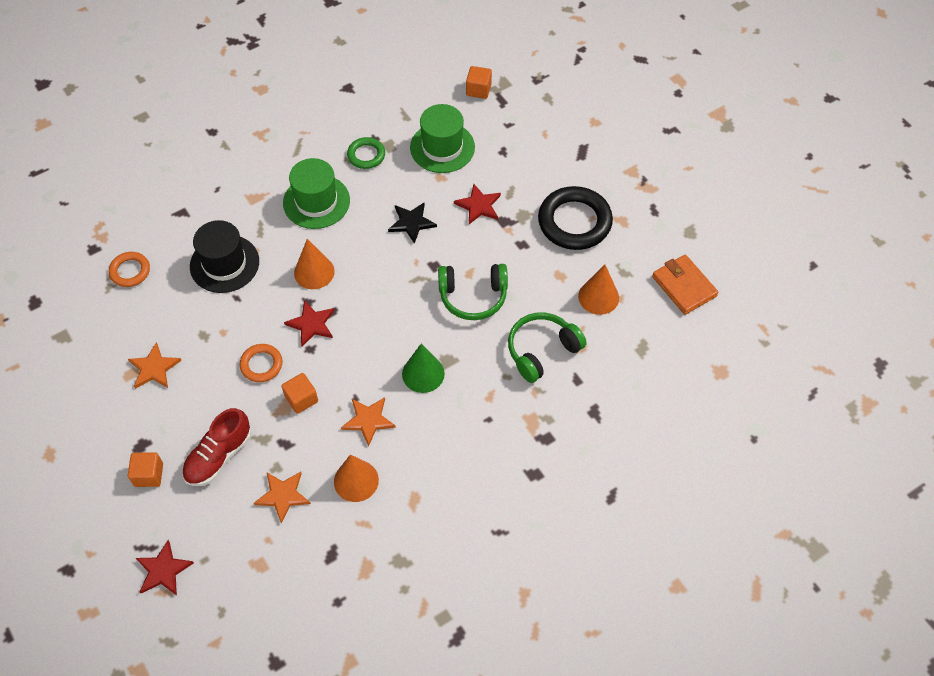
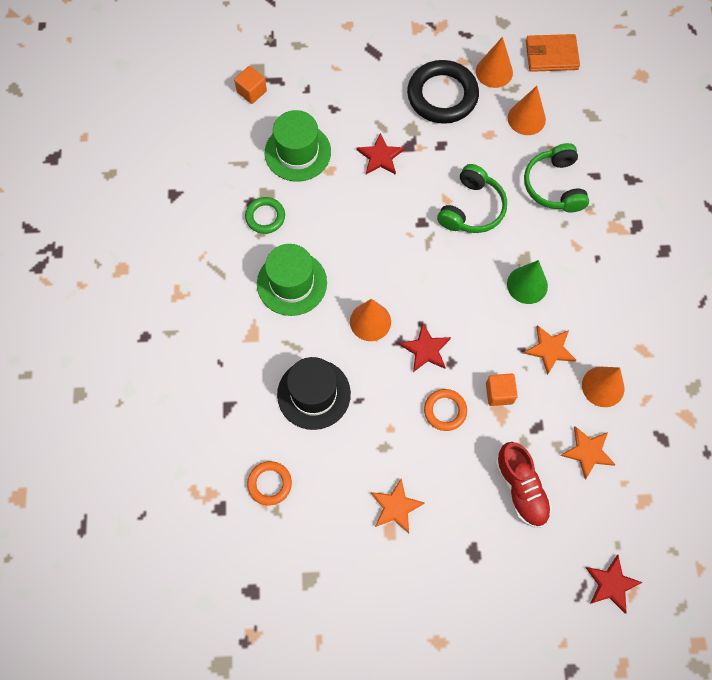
camera: 60 degrees left, 10 degrees up
orange cube [128,452,163,487] -> none
black star [388,203,437,244] -> none
none -> orange cone [476,37,513,88]

